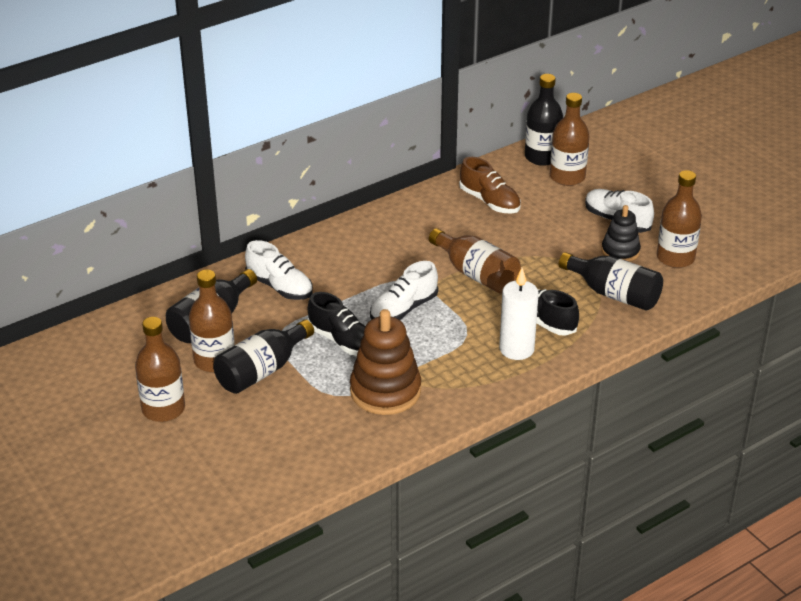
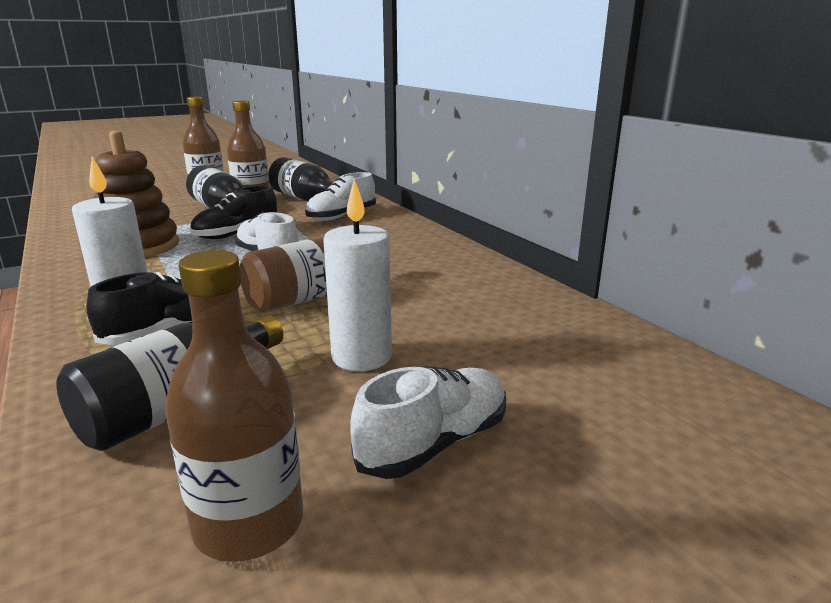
camera: 95 degrees right, 15 degrees down
brown shoe [459,157,521,214] -> none
black bottle [525,74,563,166] -> none
brown bottle [550,93,589,186] -> none
black stacking toy [601,205,641,262] -> none
none -> white candle [323,179,392,371]

